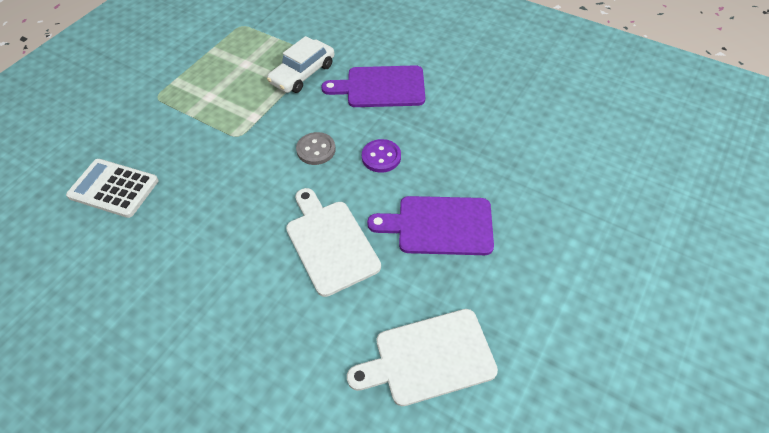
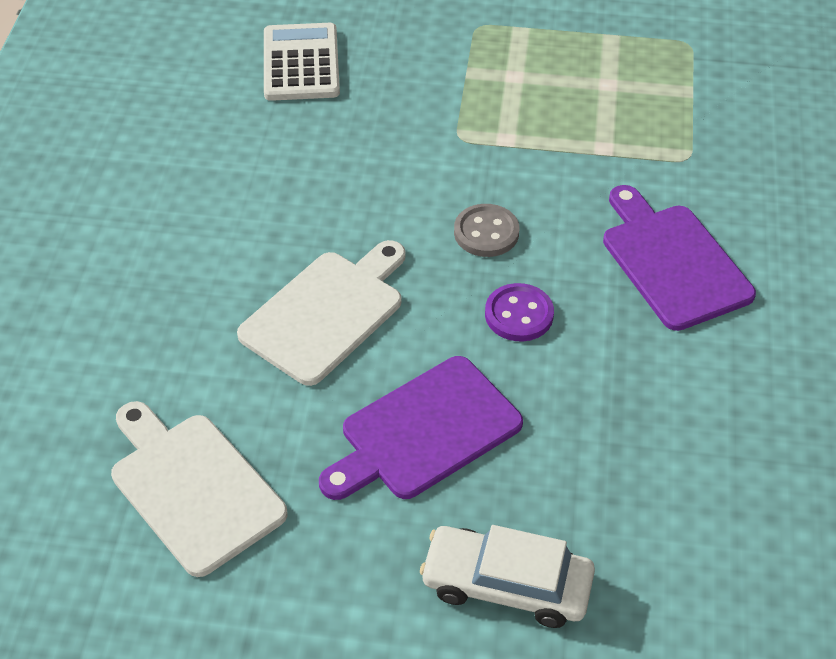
camera: 65 degrees right, 5 degrees down
white car [267,36,335,93] -> white car moved to [420,525,595,628]
purple cutting board [367,196,494,255] -> purple cutting board turned 105 degrees counterclockwise [319,356,523,500]

